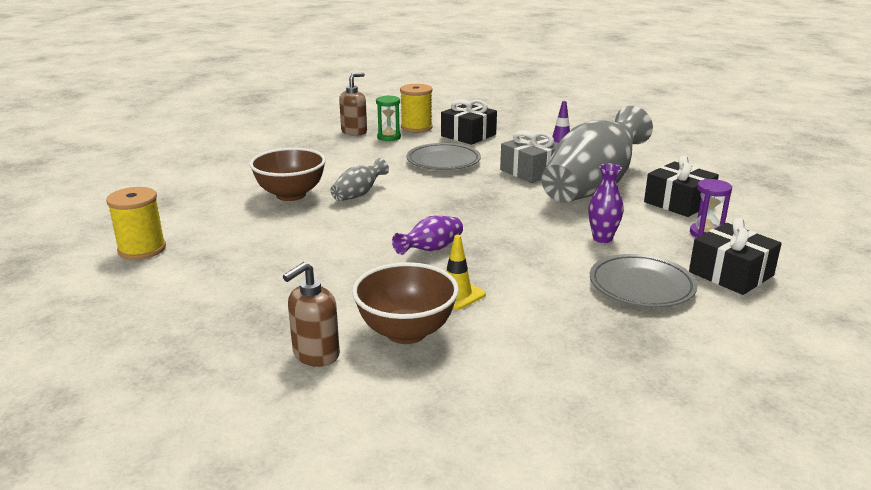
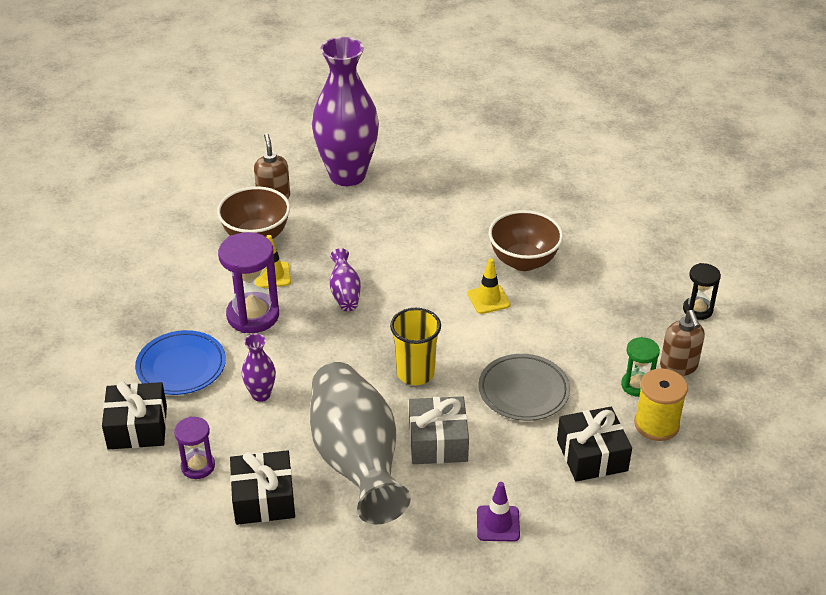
camera: 125 degrees right, 15 degrees up
yellow spool [106,187,166,260] -> none
grey vase [330,158,389,201] -> yellow traffic cone [468,258,510,314]
grey plate [590,254,698,307] -> blue plate [135,330,226,395]
none -> purple hourglass [218,232,279,333]
none -> purple vase [312,37,379,186]
none -> yellow cup [390,308,441,385]
none -> black hourglass [683,263,721,320]

